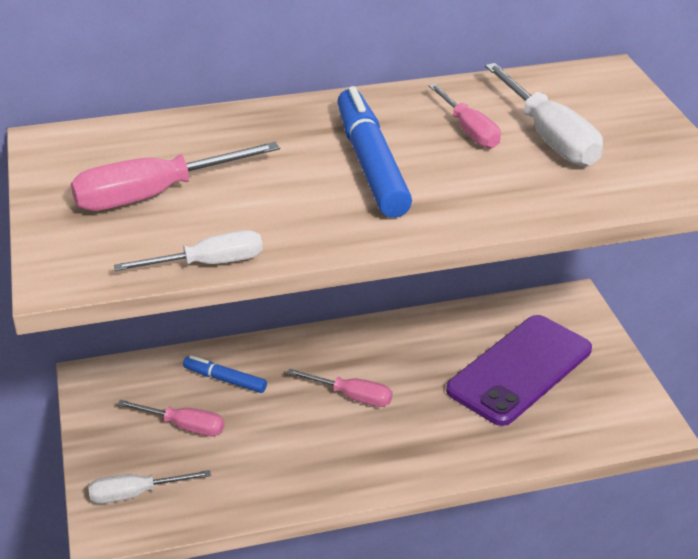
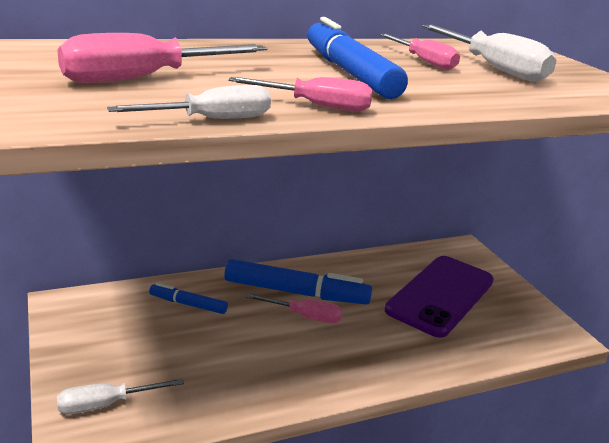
camera: 10 degrees left, 10 degrees down
pink screwdriver [117,400,225,436] -> pink screwdriver moved to [228,77,373,111]
none -> blue marker [224,259,372,305]

